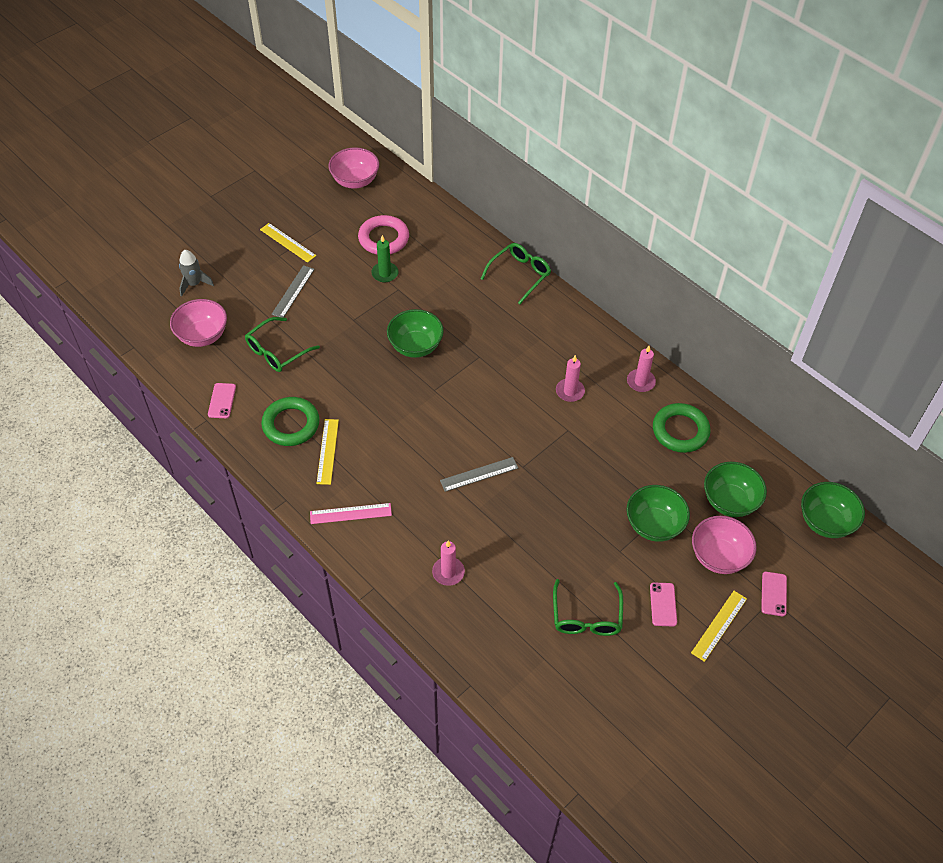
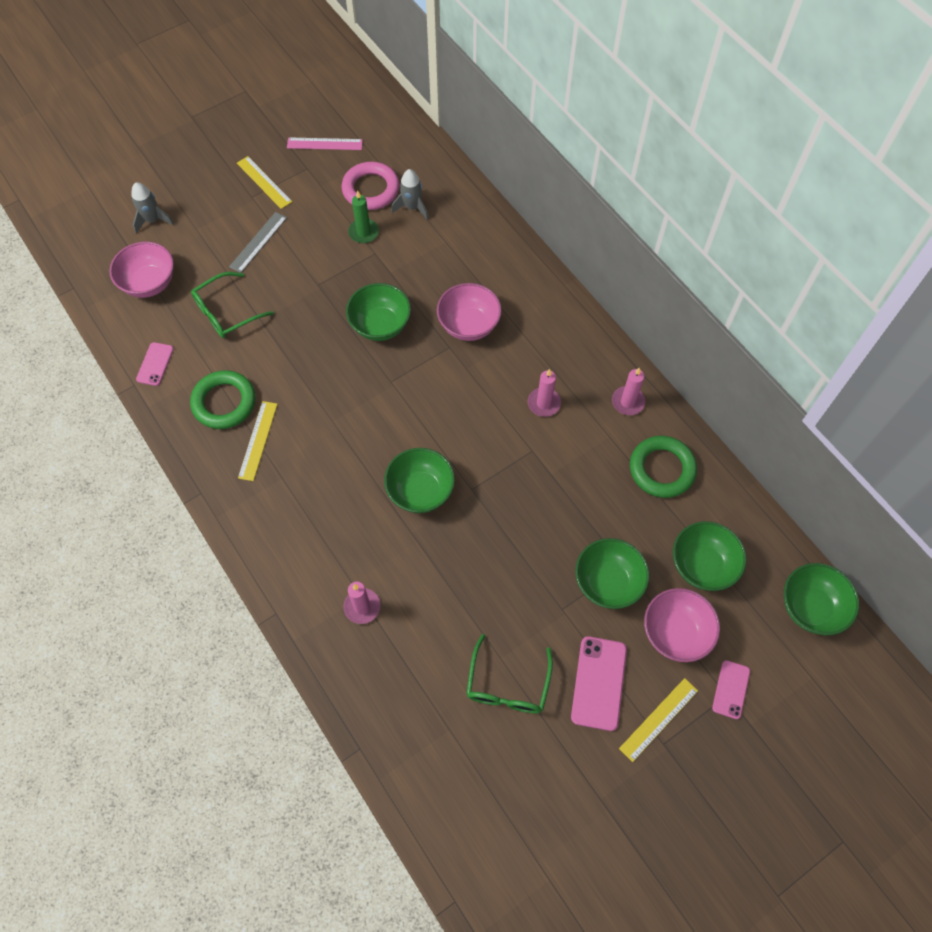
camera: 10 degrees right, 10 degrees up
pink ruler [310,503,392,524] -> pink ruler moved to [287,137,363,150]
pink bowl [329,148,379,189] -> pink bowl moved to [437,283,502,341]
grey ruler [440,457,518,492] -> green bowl [384,448,455,513]
green glasses [481,243,551,305] -> none
pink phone [650,583,677,626] -> pink phone [571,636,627,731], size x1.64
none -> grey rocket [391,169,428,220]

